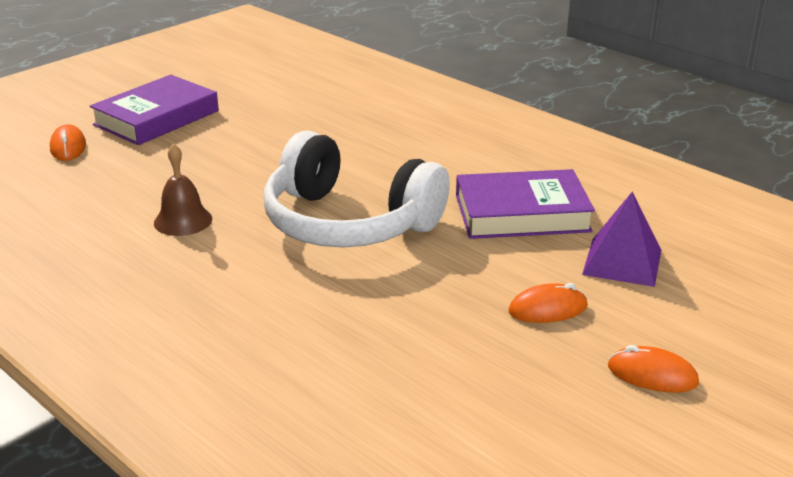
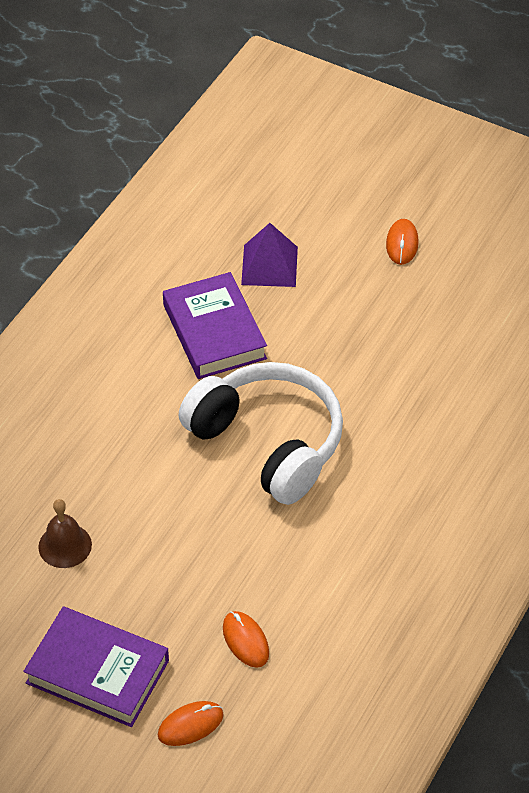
camera: 105 degrees left, 20 degrees up
brown bell [154,144,212,236] -> brown bell moved to [38,499,92,568]
white headphones [264,131,450,248] -> white headphones turned 60 degrees counterclockwise [179,362,343,505]
orange mouse [508,283,588,323] -> orange mouse moved to [223,611,269,668]

